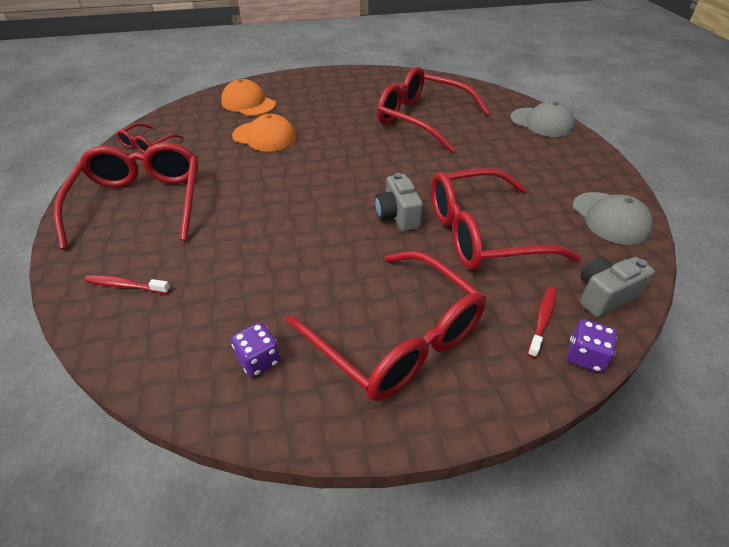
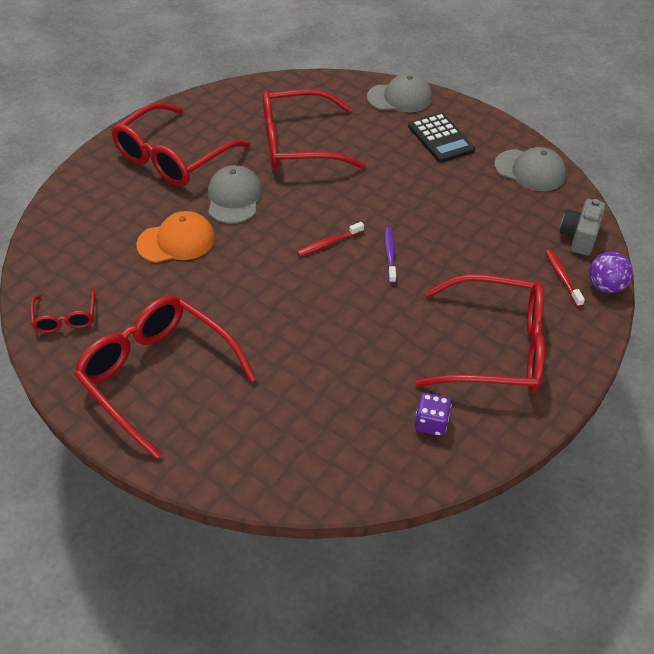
camera: 40 degrees left, 5 degrees up
red toothbrush [84,275,170,294] -> red toothbrush moved to [297,222,364,256]
orange cap [221,79,276,116] -> none
grey camera [375,173,423,231] -> purple toothbrush [384,227,396,283]
red glasses [431,168,581,270] -> red glasses moved to [111,102,250,187]
purple dice [568,319,617,372] -> purple ball [589,252,633,293]
none -> grey cap [208,165,263,224]
none -> black calculator [408,113,475,163]

